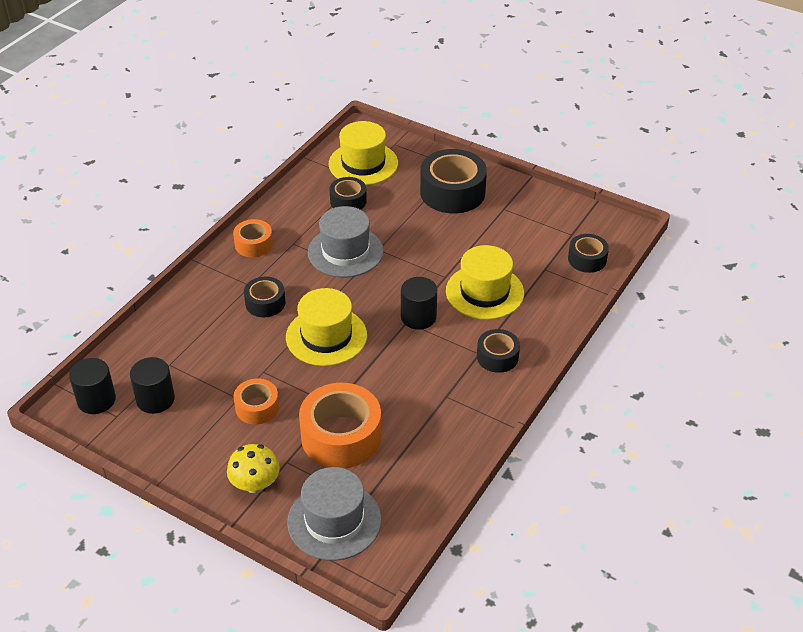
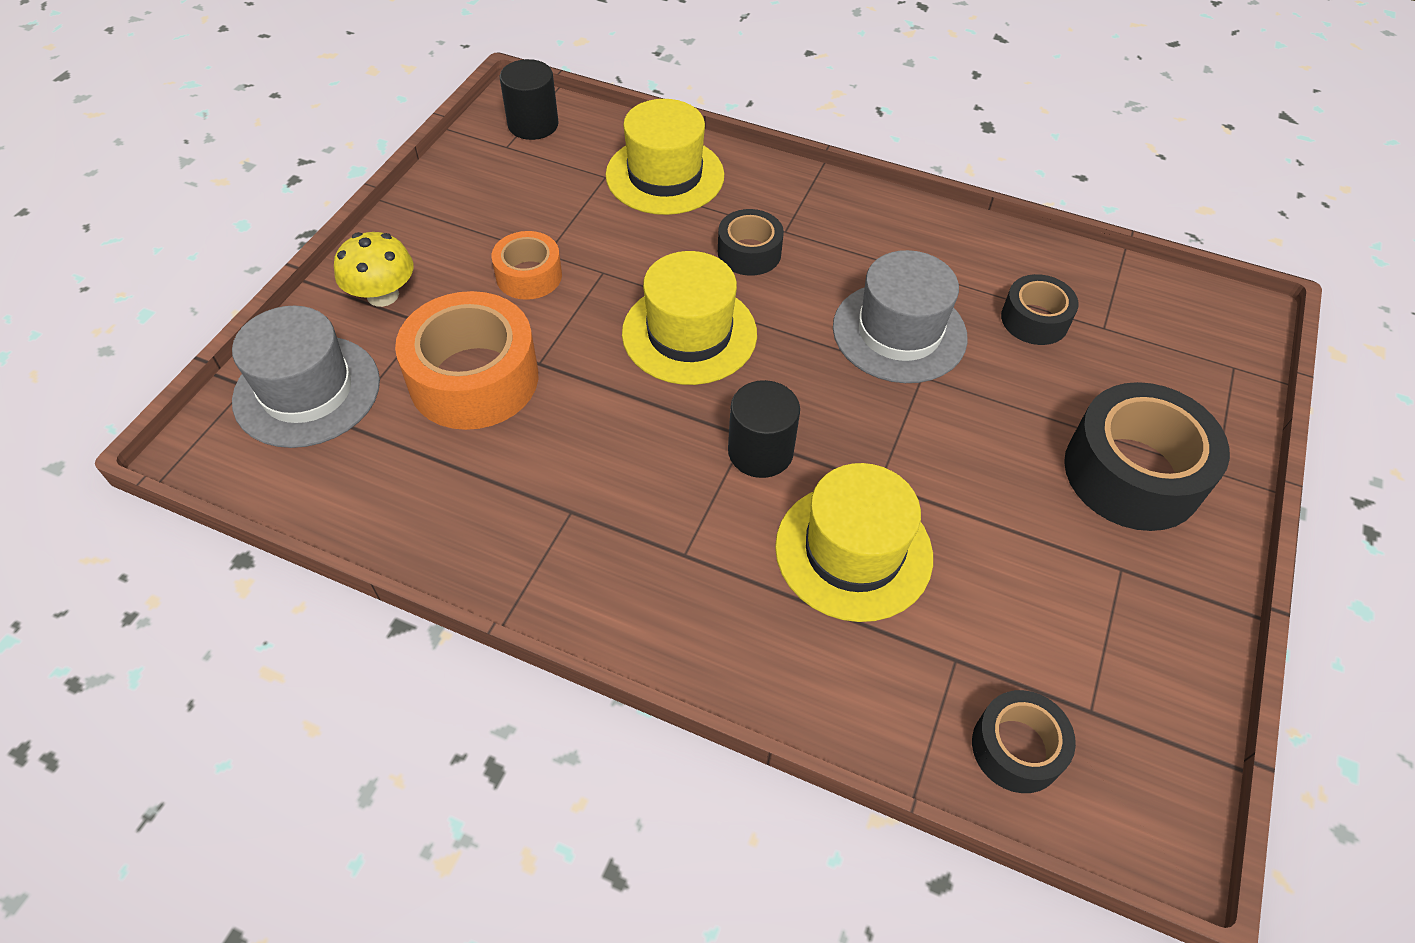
camera: 80 degrees right, 10 degrees up
black cylinder [130,357,175,414] -> none
orange tape [233,219,273,257] -> none
yellow hat [329,121,398,185] -> yellow hat moved to [605,99,724,215]
black tape [477,329,520,373] -> none

